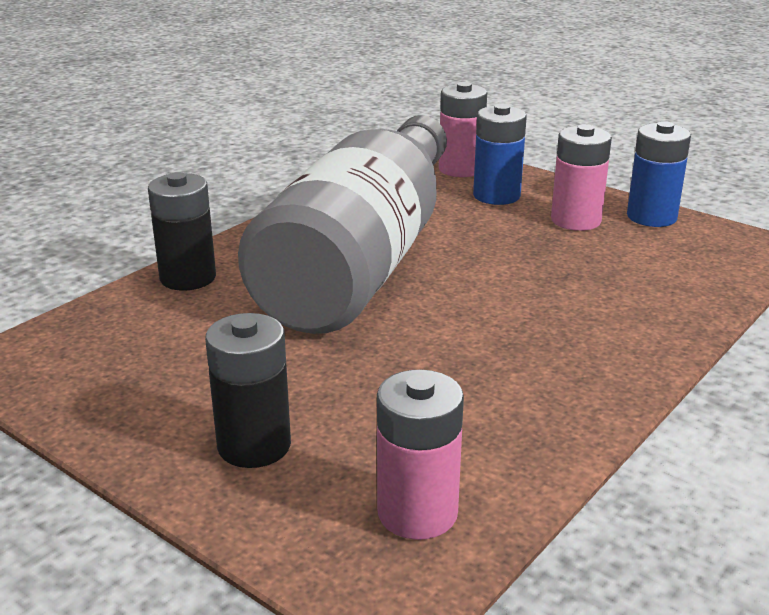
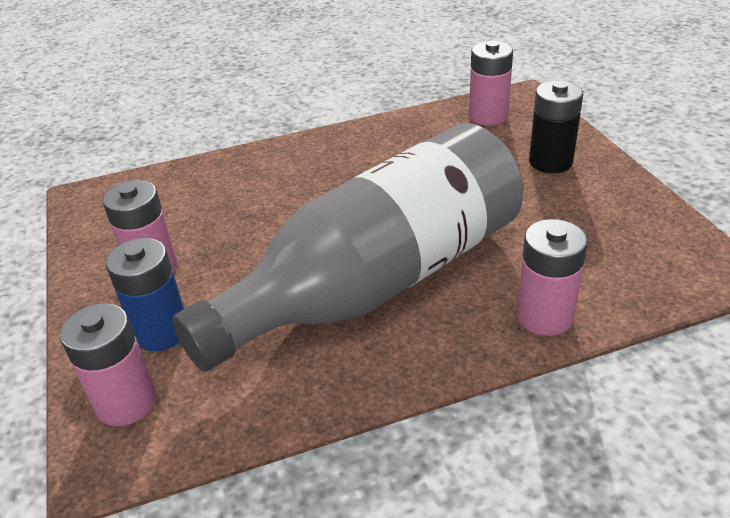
camera: 145 degrees left, 10 degrees up
black battery [148,172,216,291] -> pink battery [517,219,588,336]
blue battery [627,121,691,227] -> none

